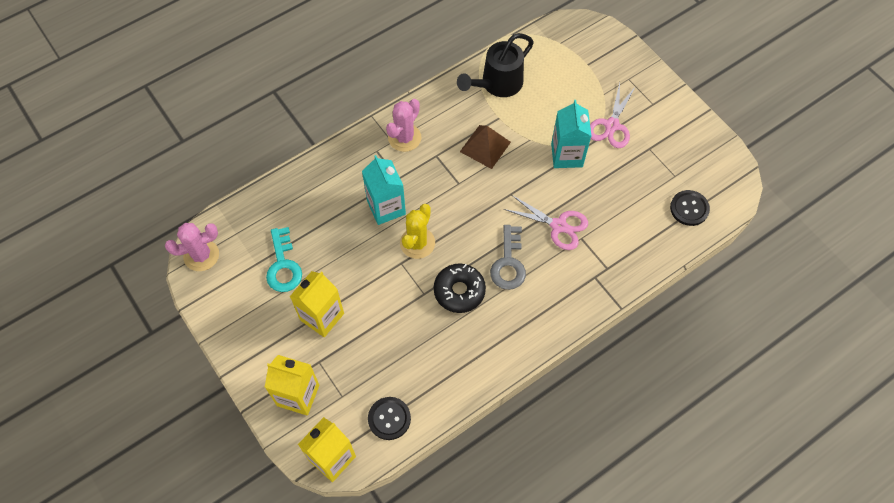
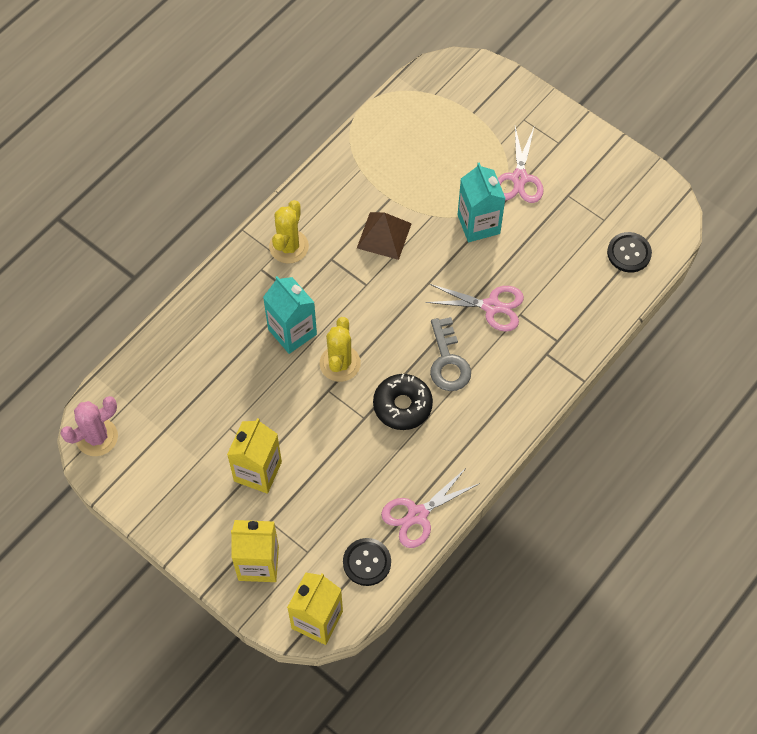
camera: 15 degrees left, 0 degrees up
turquoise key [266,227,302,292] -> none
pink cactus [386,99,421,152] -> yellow cactus [269,200,309,264]
black watering can [457,33,534,97] -> none
none -> pink scissors [381,467,480,548]

